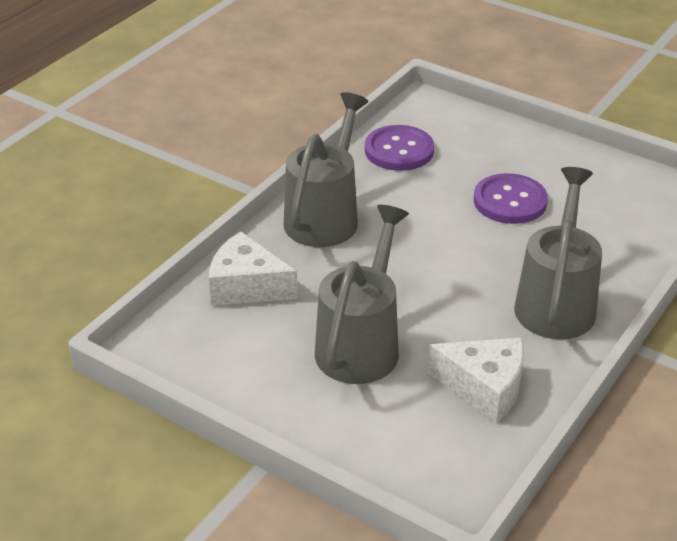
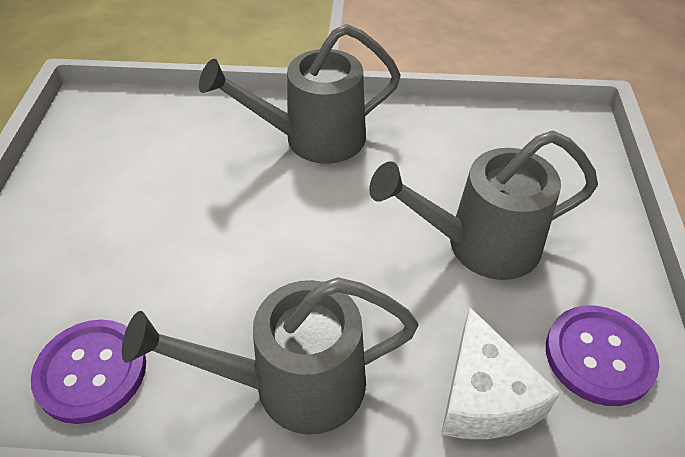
camera: 120 degrees left, 10 degrees up
white cheese [428,338,524,423] -> none
purple button [474,173,548,224] -> purple button moved to [546,305,660,406]

